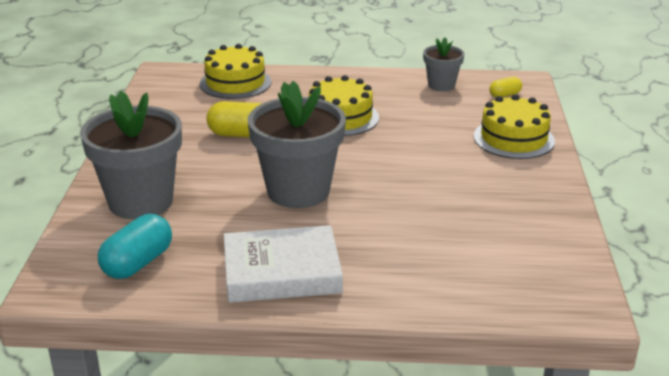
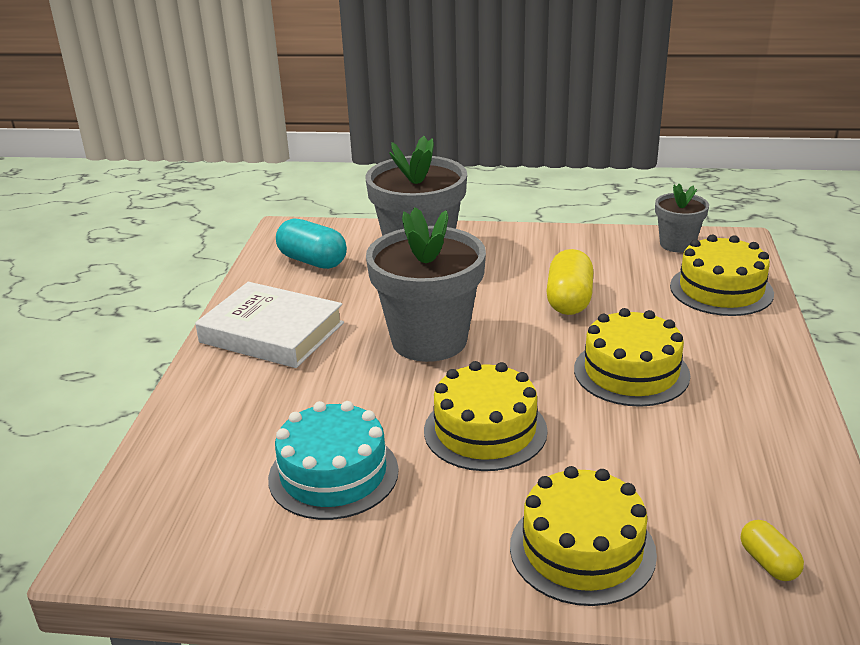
camera: 95 degrees right, 0 degrees up
white book [224,225,343,303] -> white book turned 60 degrees counterclockwise [195,282,344,368]
grey flower pot [423,37,465,91] -> grey flower pot moved to [655,184,709,252]
none -> turquoise cake [268,401,399,520]
none -> yellow cake [424,361,548,471]

